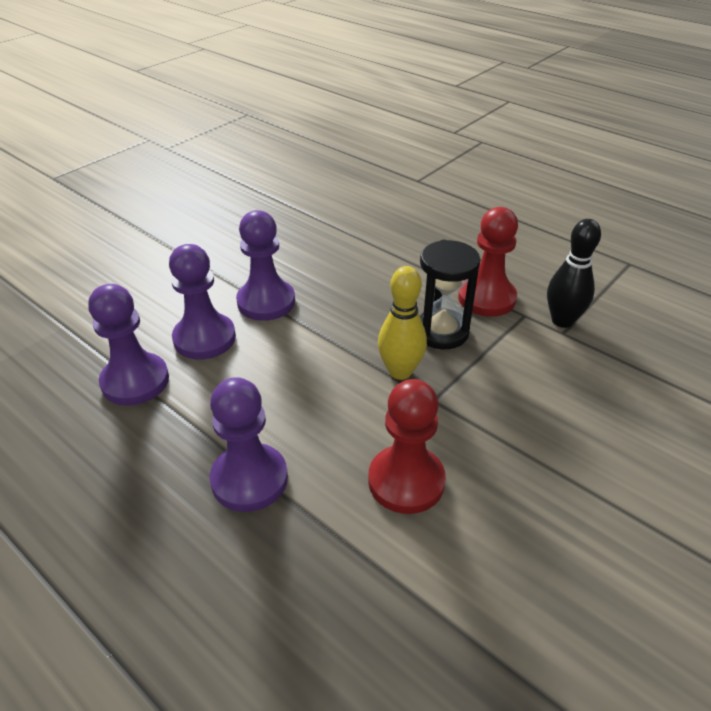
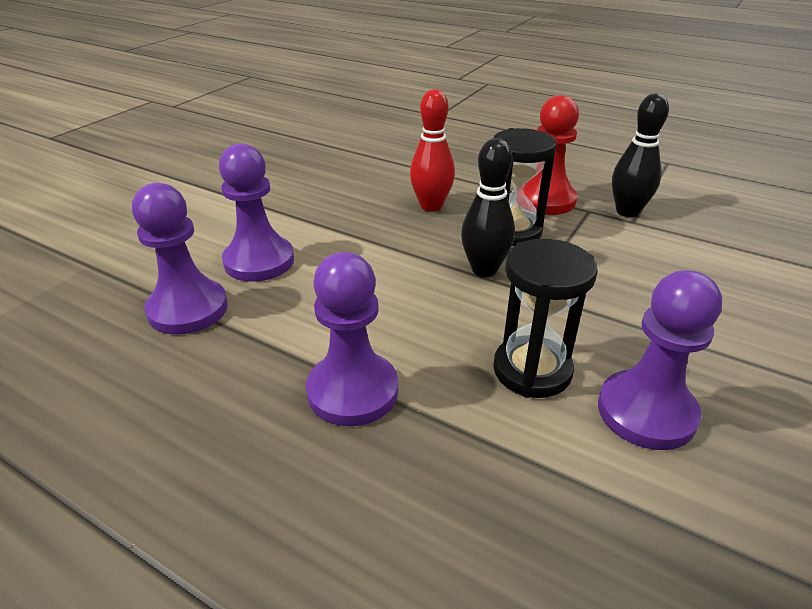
camera: 10 degrees left, 5 degrees down
purple pawn [236,210,295,321] -> purple pawn moved to [598,270,722,450]
red pawn [368,379,446,514] -> black hourglass [493,239,598,398]
yellow bowling pin [378,266,427,380] -> black bowling pin [461,138,515,277]
none -> red bowling pin [410,89,455,212]

